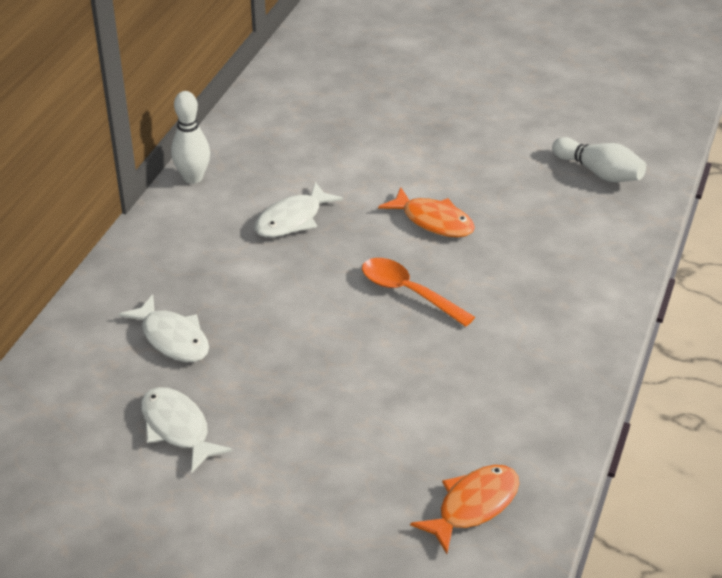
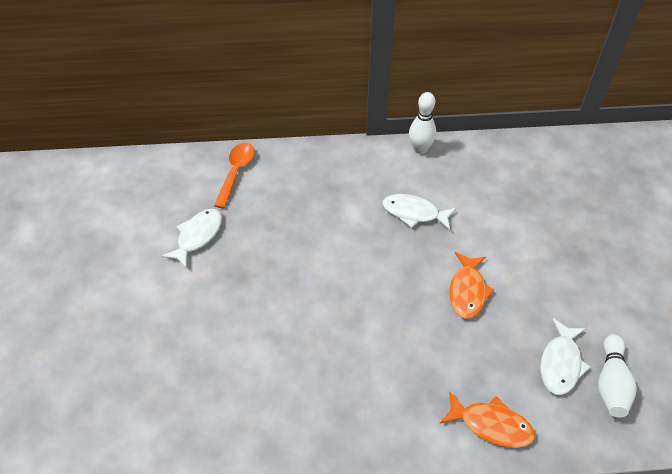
camera: 65 degrees right, 10 degrees up
white fish [118,294,209,362] -> white fish moved to [540,318,590,395]
orange spoon [362,258,475,327] -> orange spoon moved to [214,143,255,208]
orange fish [410,465,519,554] -> orange fish moved to [440,391,535,448]

